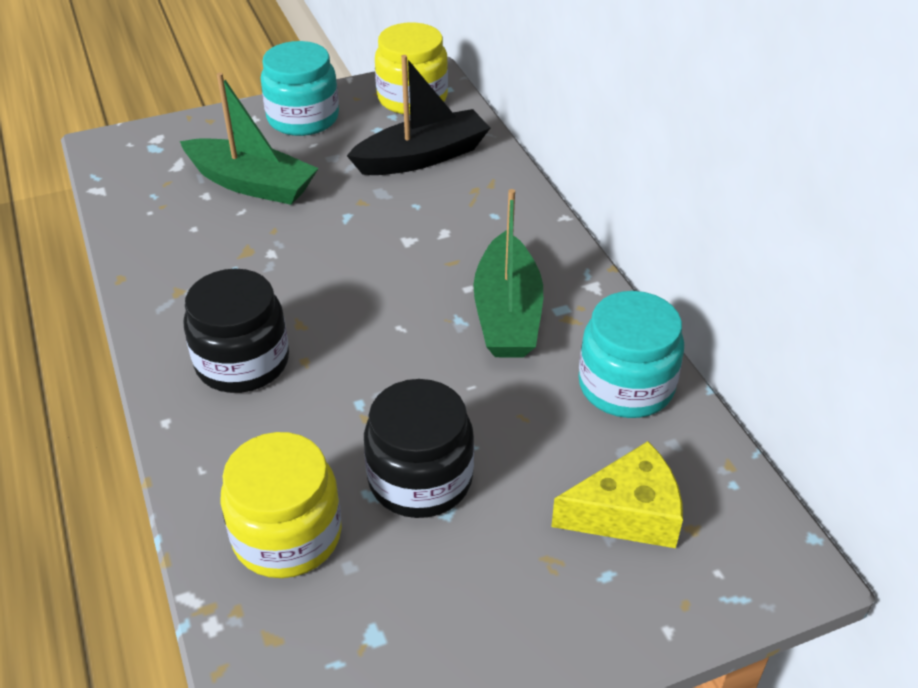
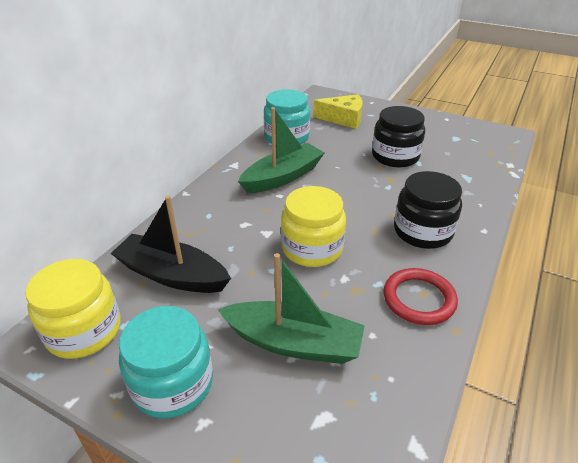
camera: 130 degrees left, 5 degrees down
green boat [180,72,319,205] -> green boat turned 120 degrees clockwise [217,253,365,364]
yellow jar [220,432,342,578] -> yellow jar moved to [281,186,346,267]
yellow cheese [551,441,683,548] -> yellow cheese turned 150 degrees clockwise [313,94,362,129]
none -> red ring [383,268,458,325]

